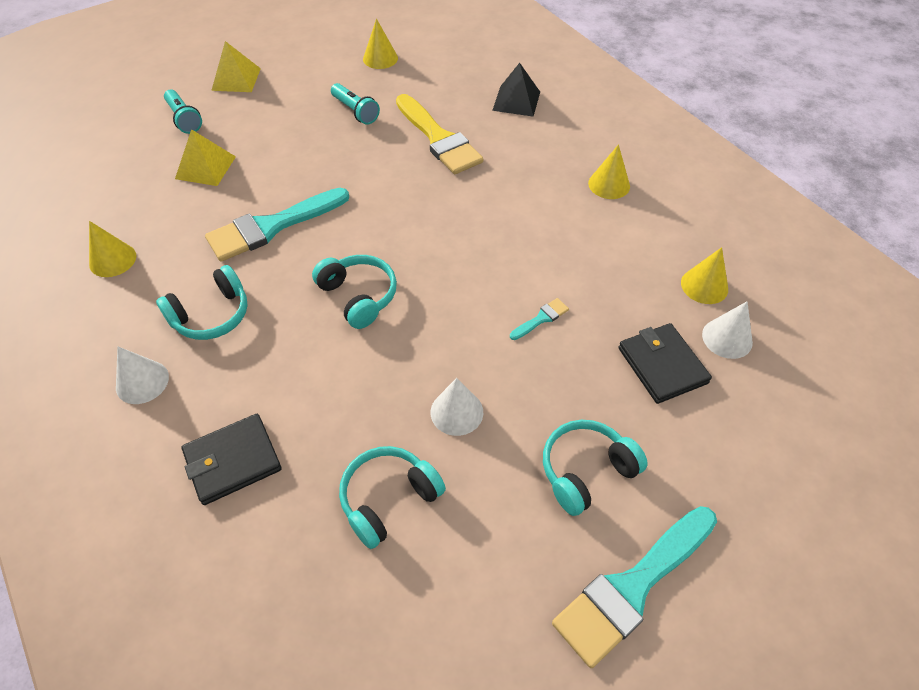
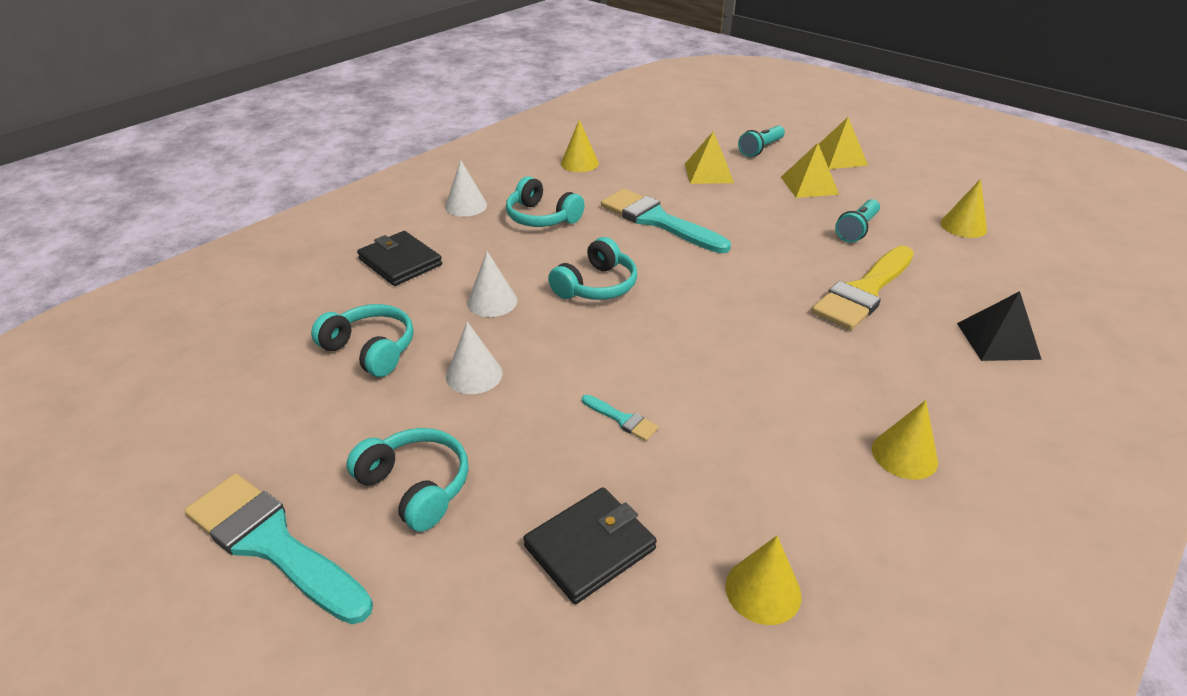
camera: 75 degrees right, 15 degrees down
white cone [702,301,753,359] -> white cone moved to [467,251,517,317]
none -> yellow pyramid [781,143,839,198]

